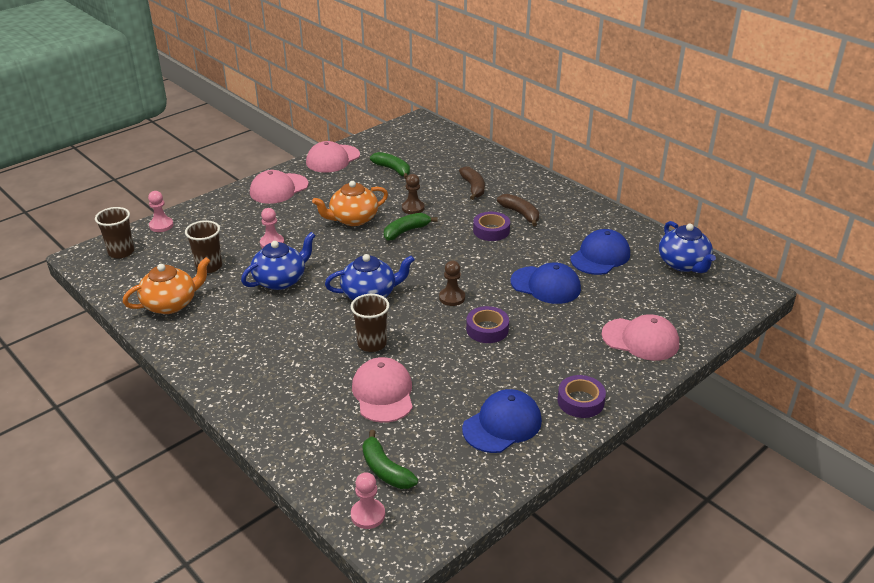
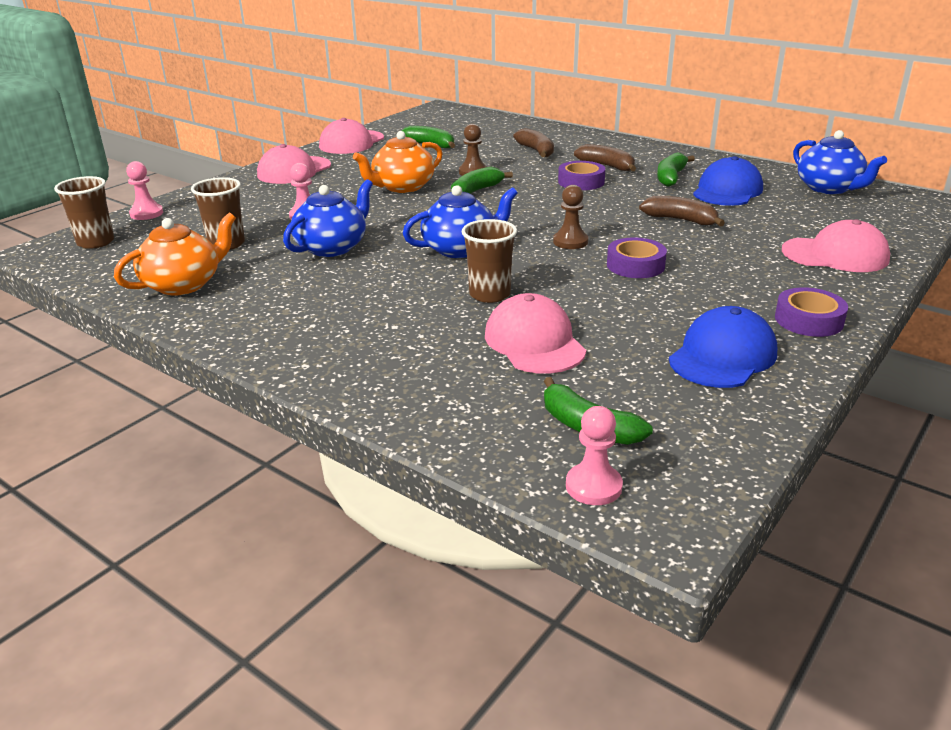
camera: 10 degrees left, 5 degrees down
blue cap [510,262,581,304] -> brown banana [639,196,725,227]
none -> green banana [657,152,695,187]

